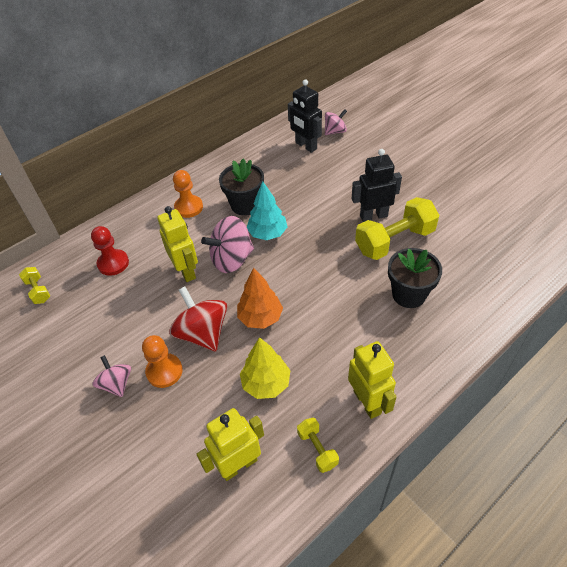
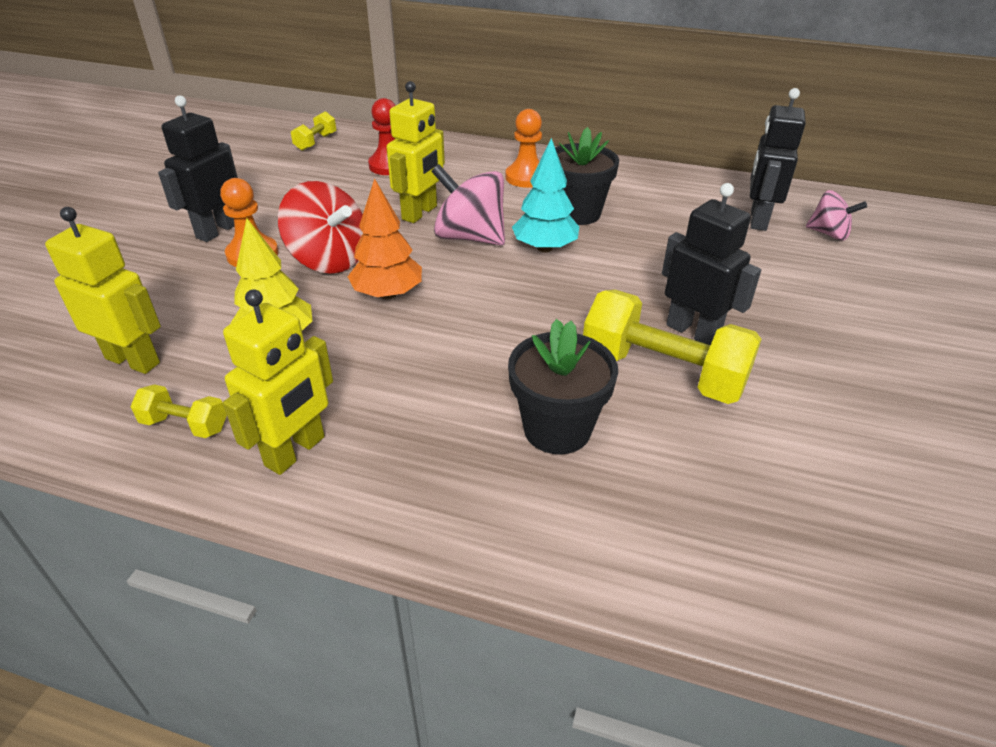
camera: 55 degrees right, 10 degrees down
pink spinning top [93,355,131,397] -> black robot [158,95,238,242]
red spinning top [169,287,227,351] -> red spinning top turned 105 degrees clockwise [278,181,363,274]
yellow dumbbell [297,418,339,473] -> yellow dumbbell turned 75 degrees clockwise [130,384,227,438]

